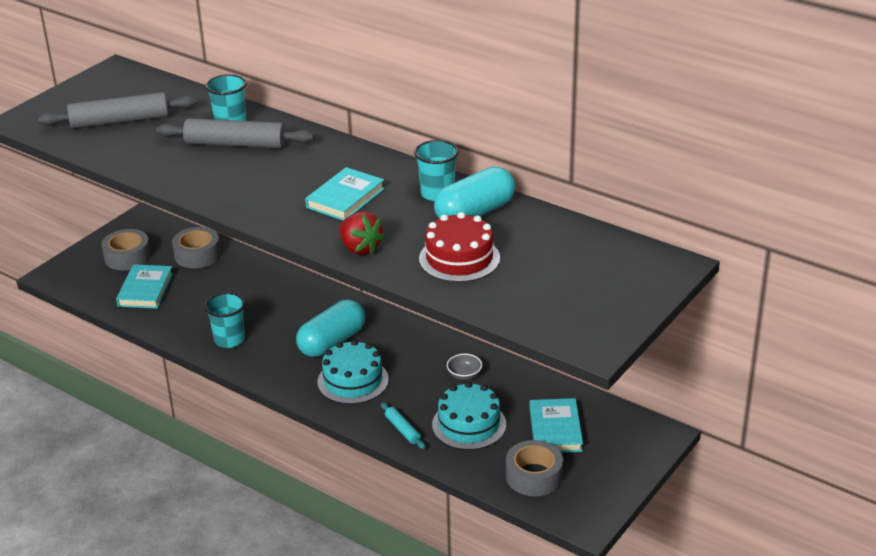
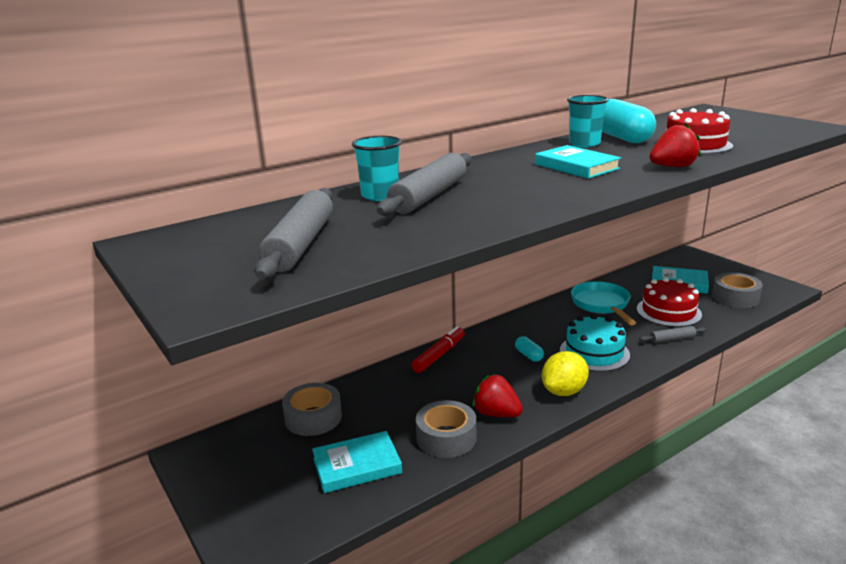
camera: 70 degrees left, 10 degrees down
grey tape [101,229,151,270] -> grey tape moved to [416,400,476,458]
turquoise book [116,264,173,309] -> turquoise book turned 45 degrees counterclockwise [312,431,402,493]
turquoise cup [205,292,245,348] -> red strawberry [472,374,523,417]
turquoise capsule [296,300,365,357] -> turquoise capsule [515,336,544,362], size x0.45
turquoise rolling pin [381,402,425,449] -> grey rolling pin [639,326,706,343]
turquoise cake [432,382,506,450] -> red cake [637,277,702,327]
grey bowl [447,354,482,380] -> turquoise pan [571,281,636,325]
none -> red marker [411,326,465,373]
none -> yellow lemon [542,351,589,396]

